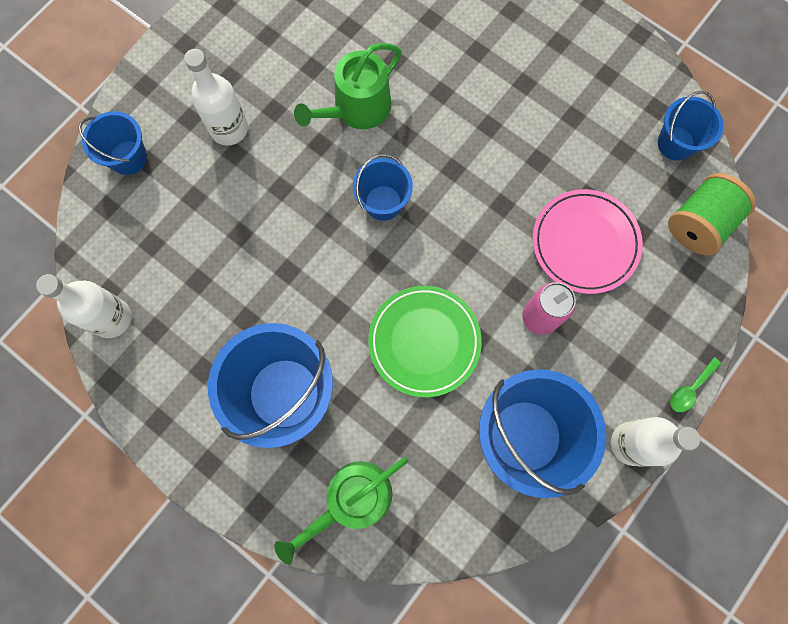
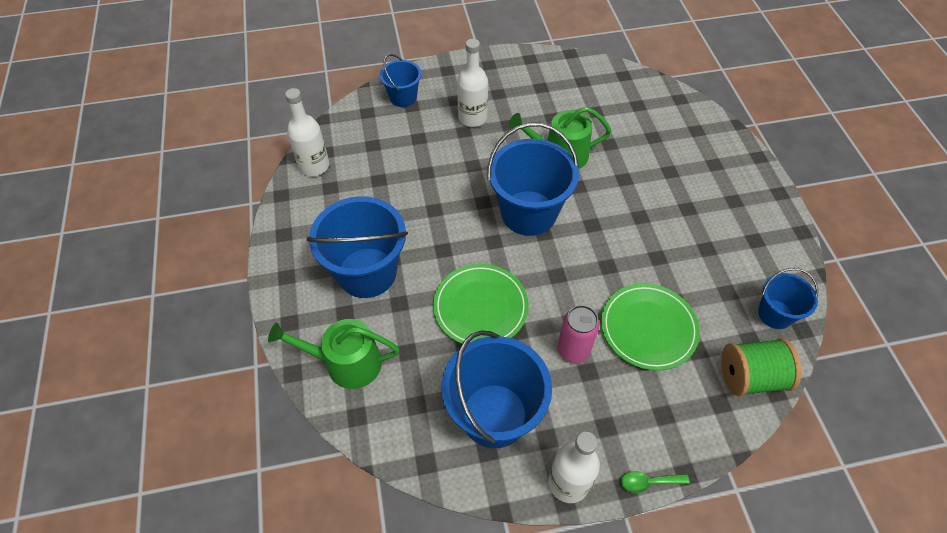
camera: 40 degrees right, 20 degrees down
blue bucket [353,154,413,221] -> blue bucket [487,123,579,236], size x1.83
pink plate [532,189,643,294] -> green plate [601,283,700,371]

